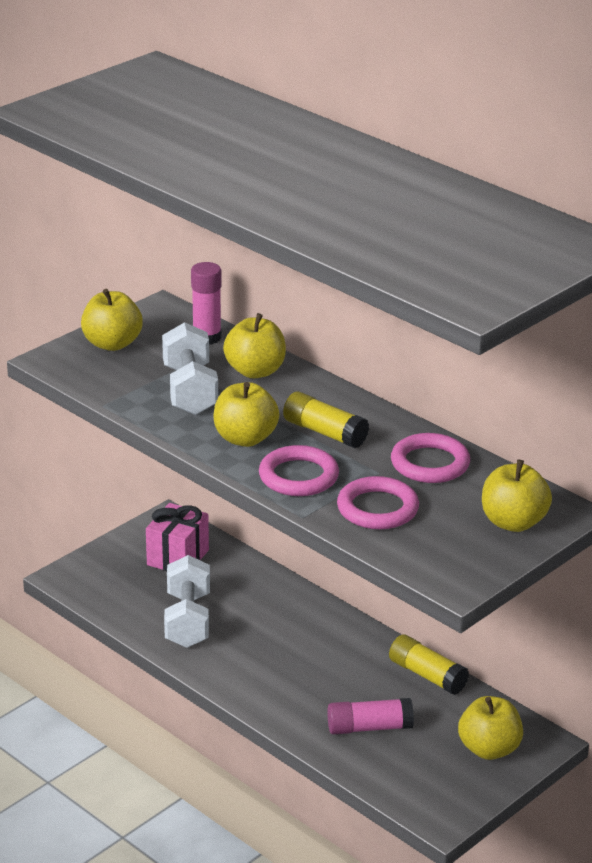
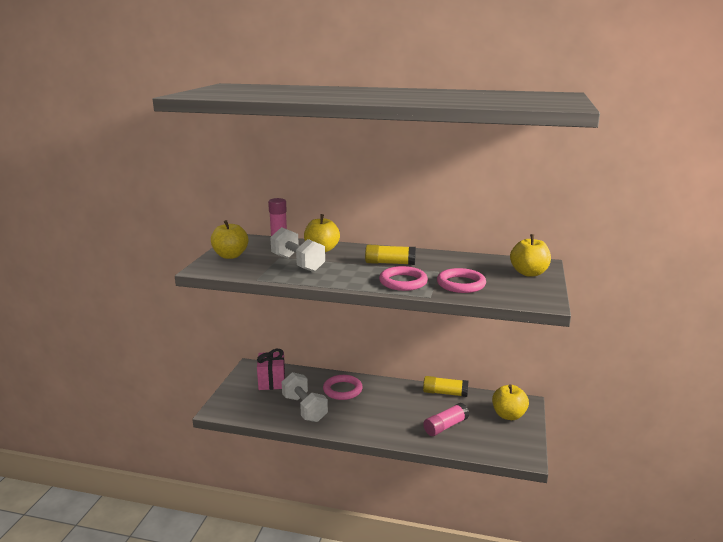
camera: 30 degrees left, 10 degrees down
yellow apple [213,382,279,447] -> none
pink ring [391,433,470,483] -> pink ring moved to [323,375,363,400]

